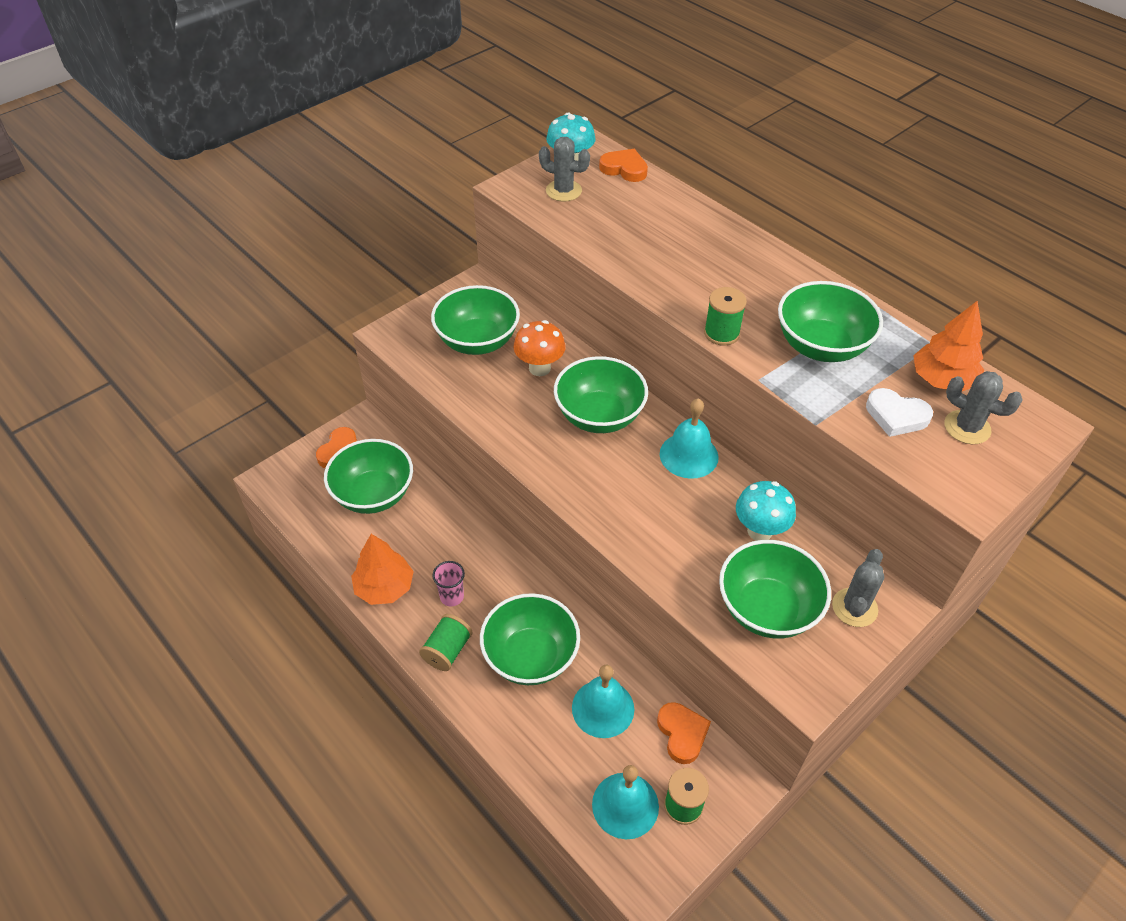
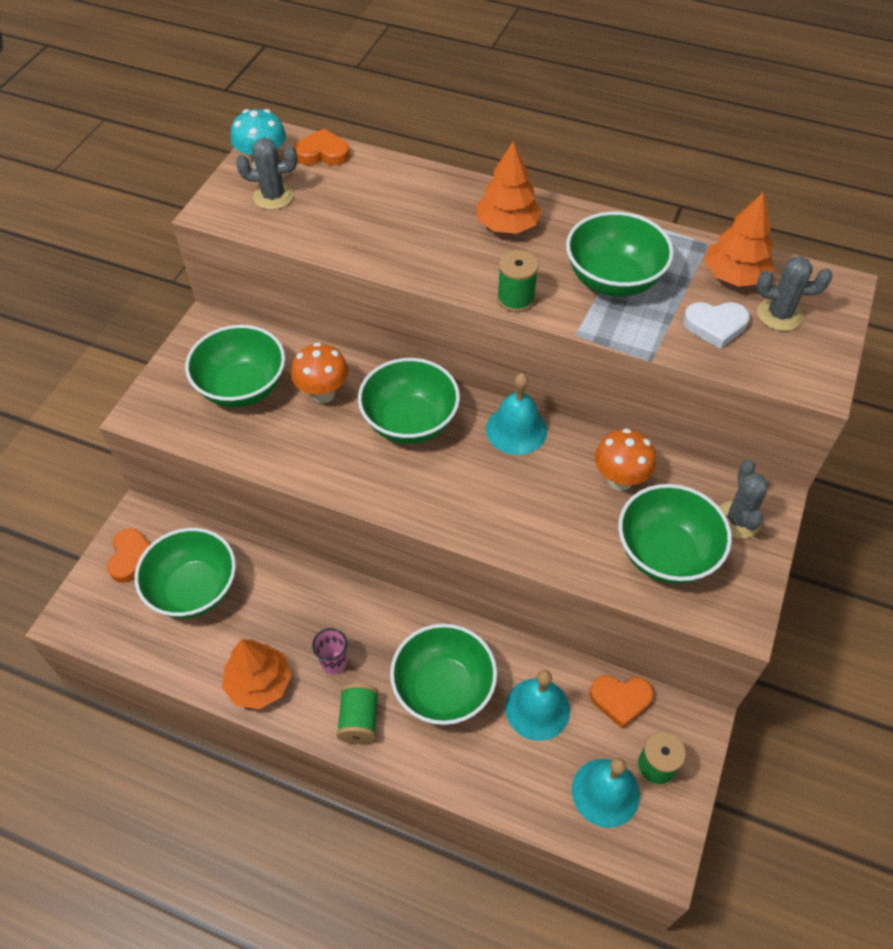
camera: 25 degrees left, 5 degrees up
orange heart [657,702,711,764] -> orange heart turned 135 degrees clockwise [590,675,653,729]
turquoise mushroom [736,481,796,541] -> orange mushroom [595,428,656,491]
none -> orange tree [476,141,542,234]

